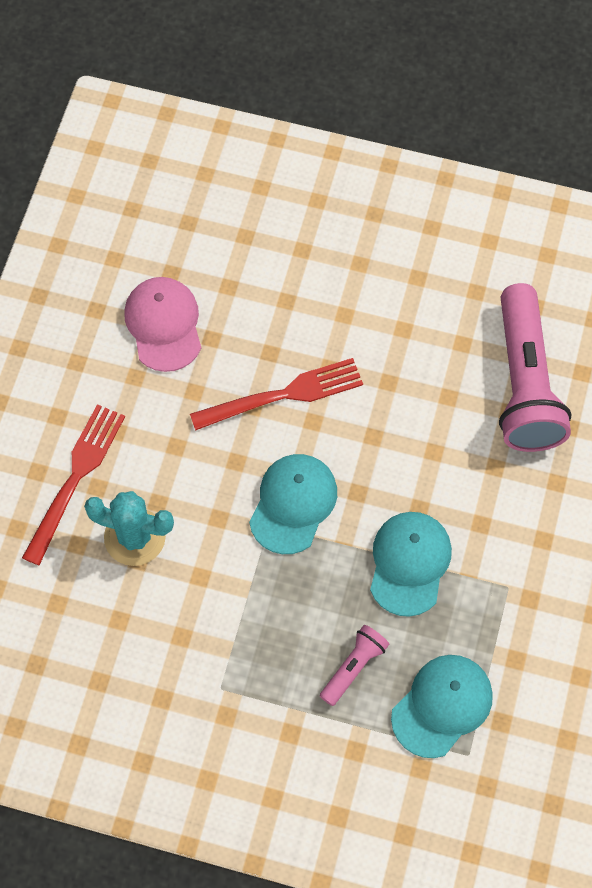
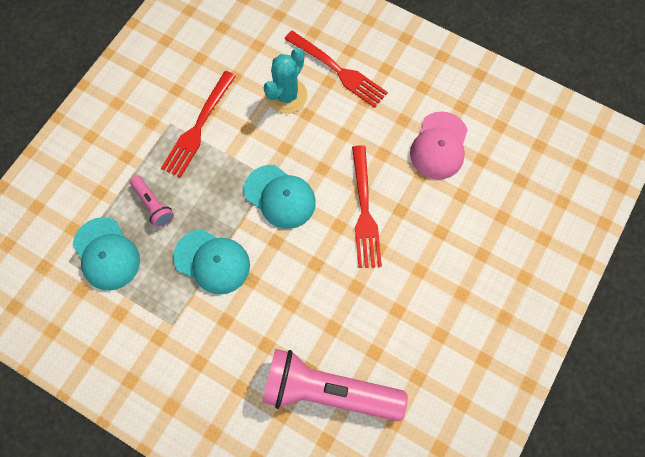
camera: 105 degrees right, 5 degrees up
pink cap [124,277,201,372] -> pink cap turned 105 degrees clockwise [410,111,468,180]
none -> red fork [161,71,236,178]

